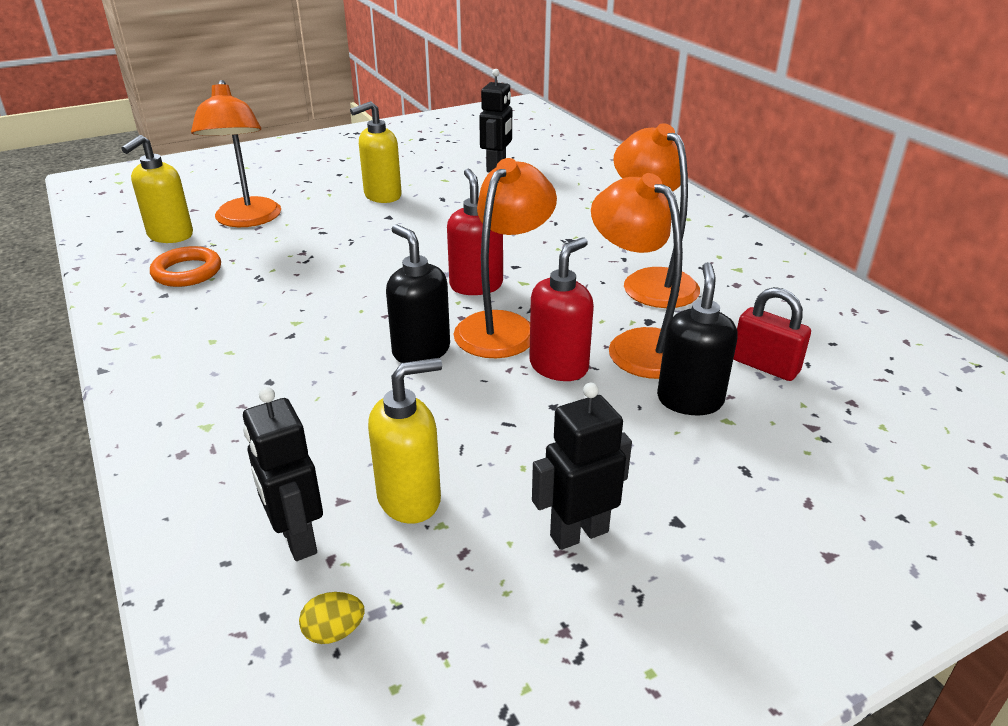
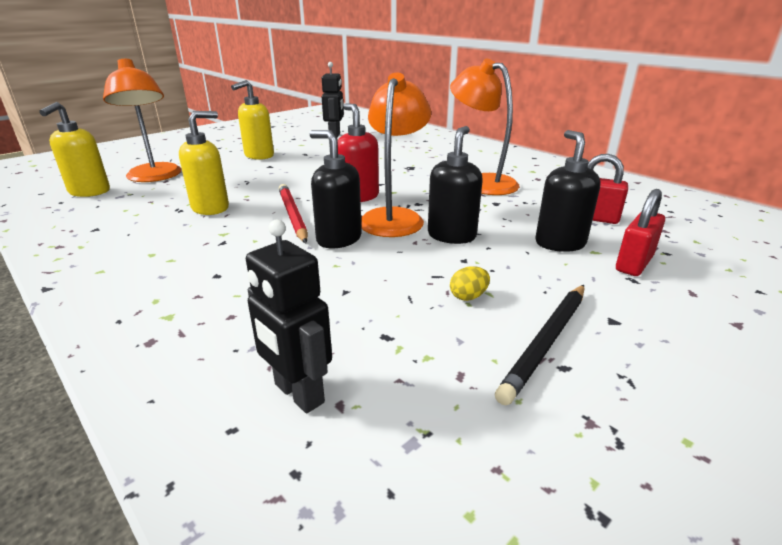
camera: 15 degrees left, 5 degrees down
orange ring [150,246,221,287] -> none
yellow egg [299,592,365,644] -> yellow egg moved to [450,266,490,301]
yellow soap dispenser [368,358,442,524] -> yellow soap dispenser moved to [179,111,229,215]
red soap dispenser [529,237,594,381] -> black soap dispenser [428,126,483,244]
black robot [532,383,632,550] -> black pencil [495,285,584,406]
orange lamp [591,173,683,379] -> none
none -> red pencil [279,184,308,243]
none -> red padlock [616,189,665,276]

